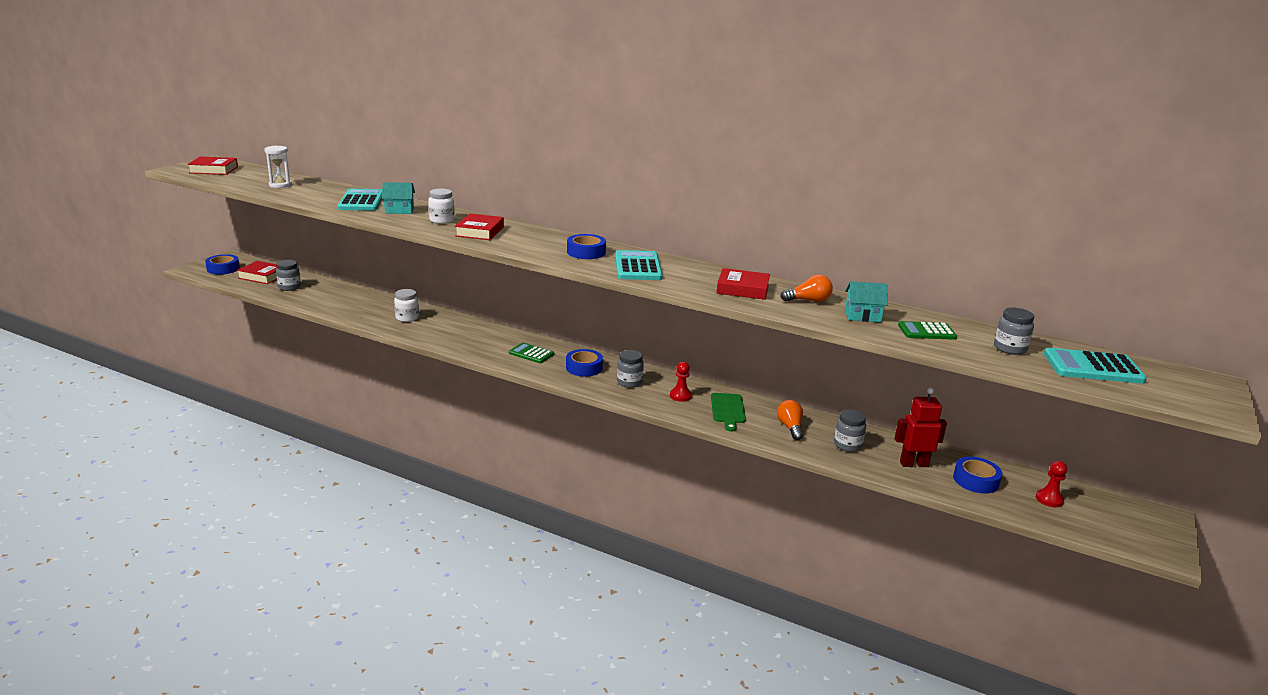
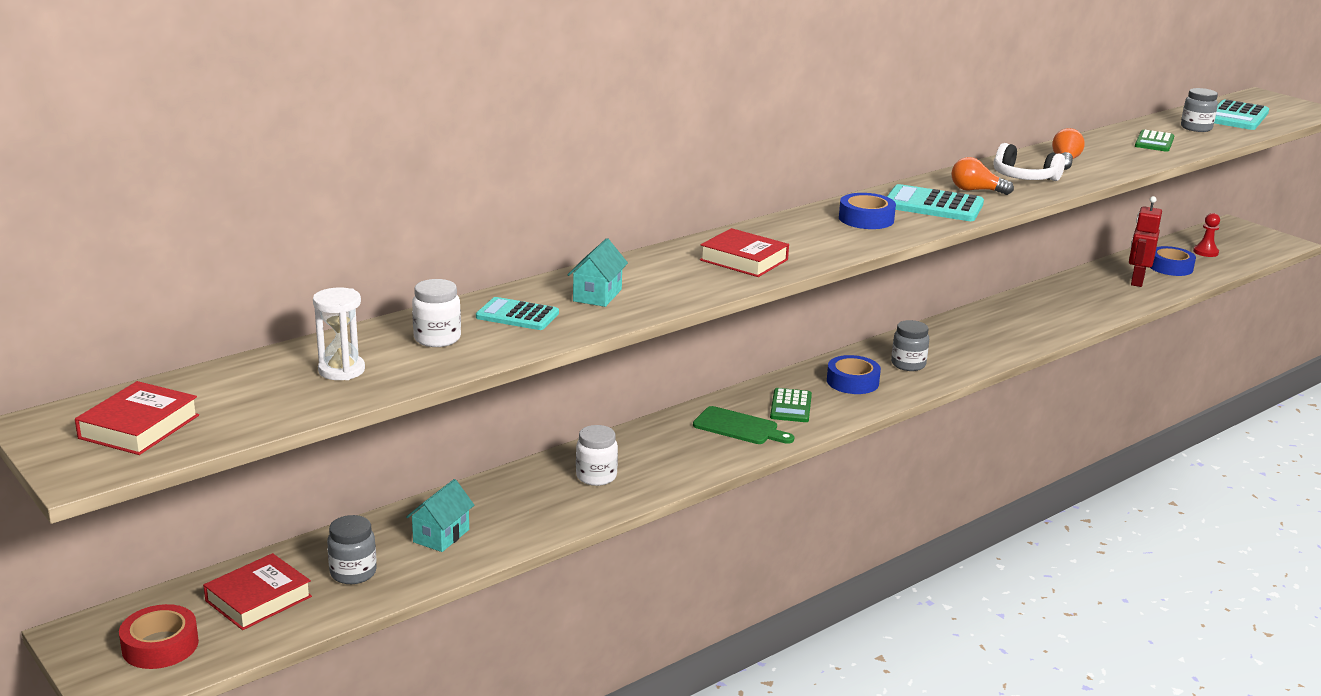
camera: 65 degrees left, 0 degrees up
blue tape [205,254,240,275] -> red tape [119,604,199,669]
turquoise calculator [337,189,382,211] -> turquoise calculator [476,297,559,330], size x0.65
white jar [428,189,455,224] -> white jar moved to [412,279,461,347]
green calculator [509,343,554,363] -> green calculator turned 45 degrees counterclockwise [770,388,812,422]
red pawn [670,362,692,402] -> none
green cutting board [711,393,746,432] -> green cutting board moved to [693,406,794,444]
red book [717,268,770,300] -> white headphones [993,143,1065,181]
orange light bulb [777,400,803,440] -> orange light bulb moved to [951,157,1014,195]
grey jar [834,409,866,452] -> none
turquoise house [845,281,888,322] -> turquoise house moved to [406,479,474,552]

